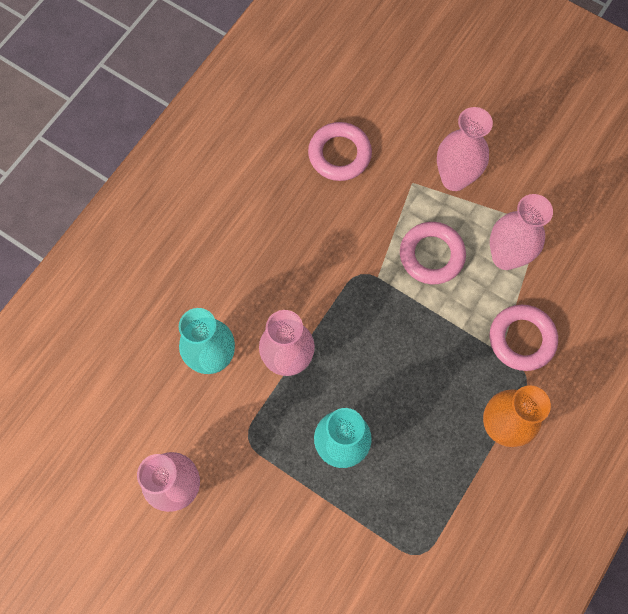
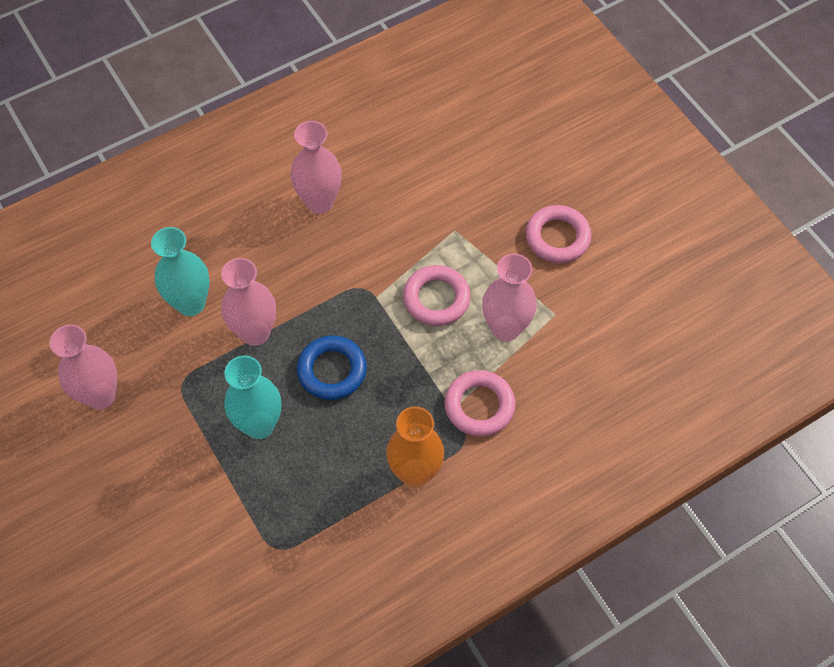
camera: 25 degrees right, 10 degrees down
pink ring [308,122,372,181] -> pink ring moved to [525,205,592,263]
pink vase [437,107,493,191] -> pink vase moved to [291,121,342,214]
none -> blue ring [297,335,367,400]

